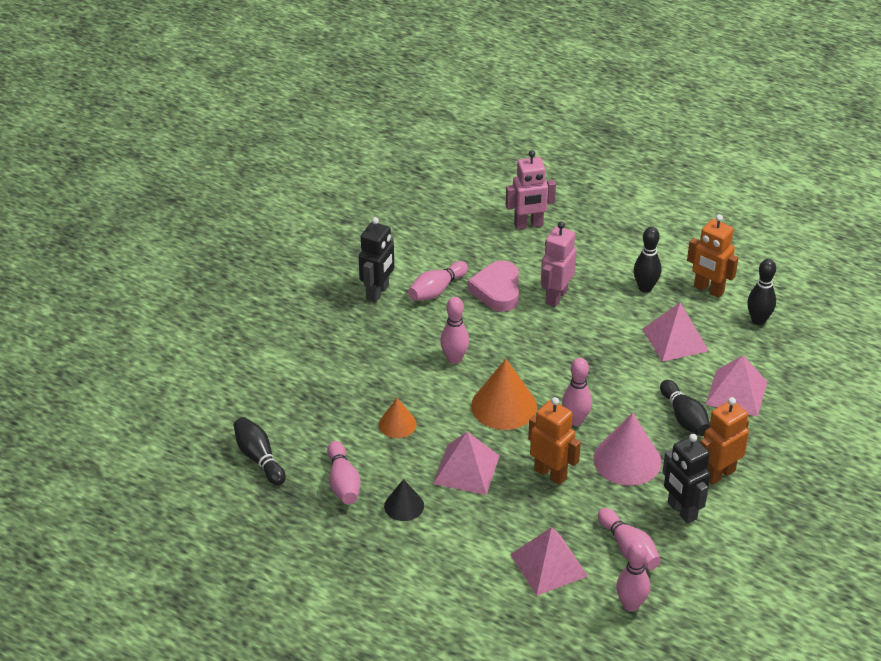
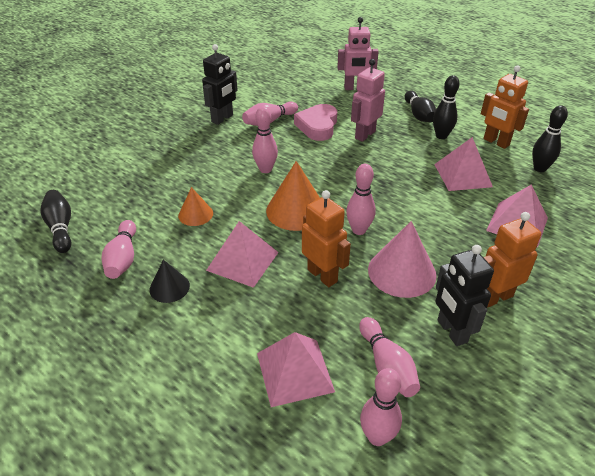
camera: 10 degrees right, 0 degrees up
black bowling pin [660,380,710,436] -> black bowling pin moved to [405,90,436,122]

